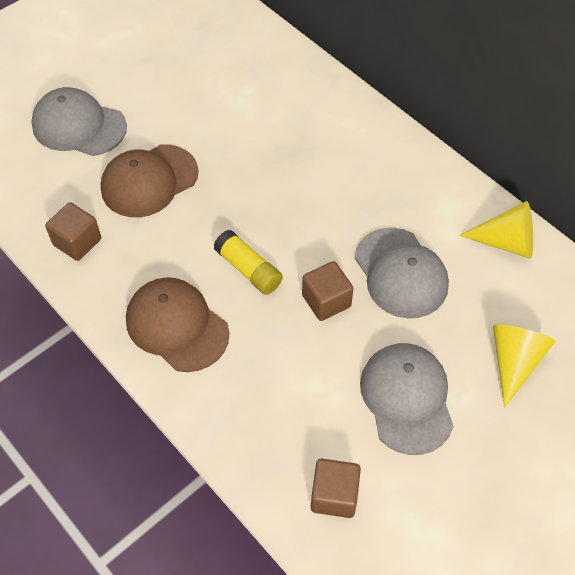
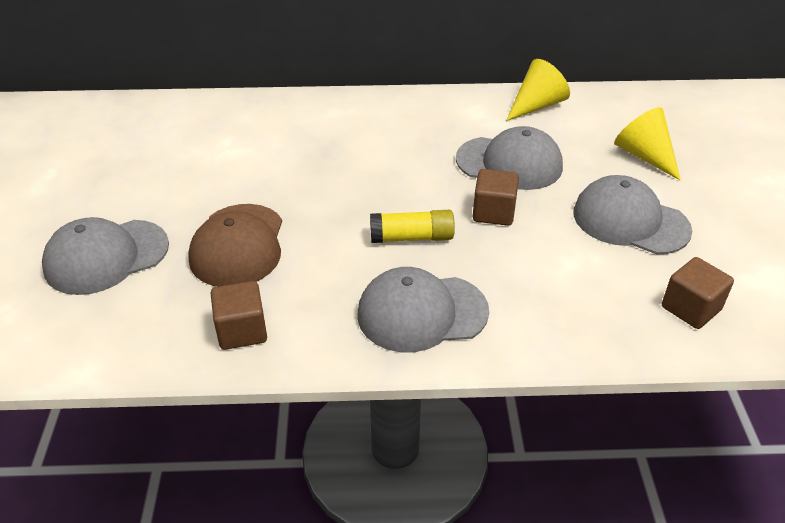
camera: 50 degrees left, 15 degrees down
brown cap [126,277,229,372] -> grey cap [357,267,489,352]

